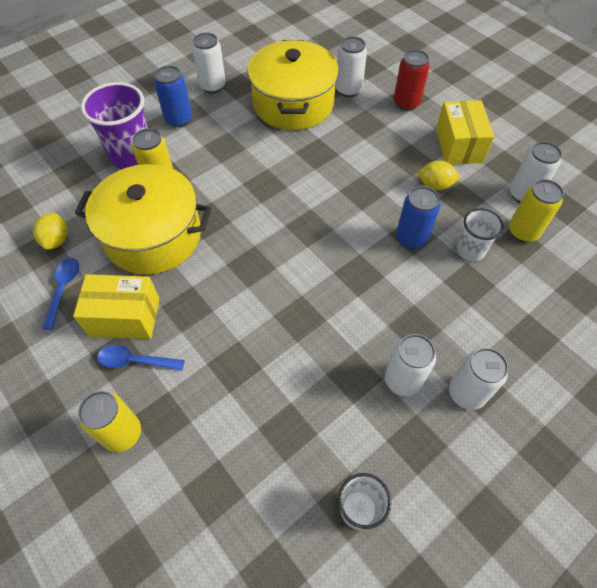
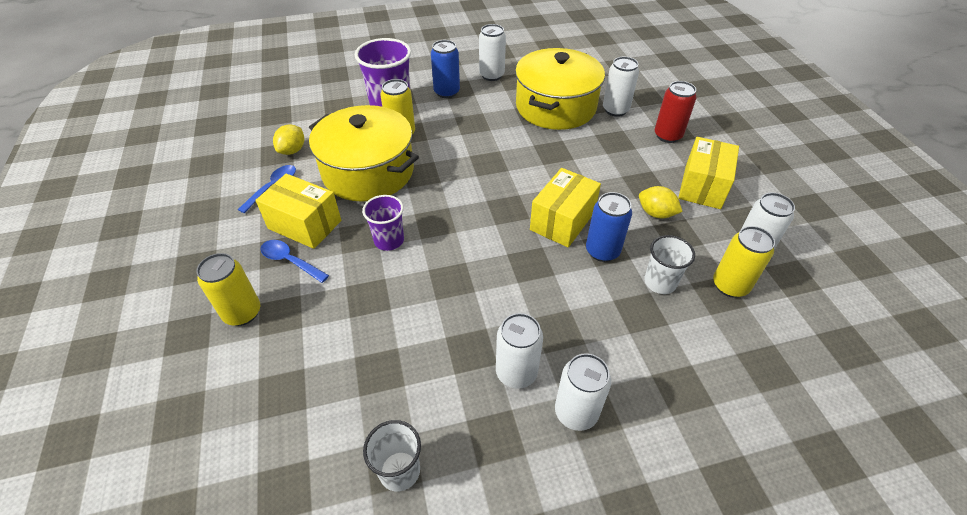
camera: 25 degrees right, 10 degrees down
none -> purple cup [362,195,404,251]
none -> yellow box [530,168,601,247]

